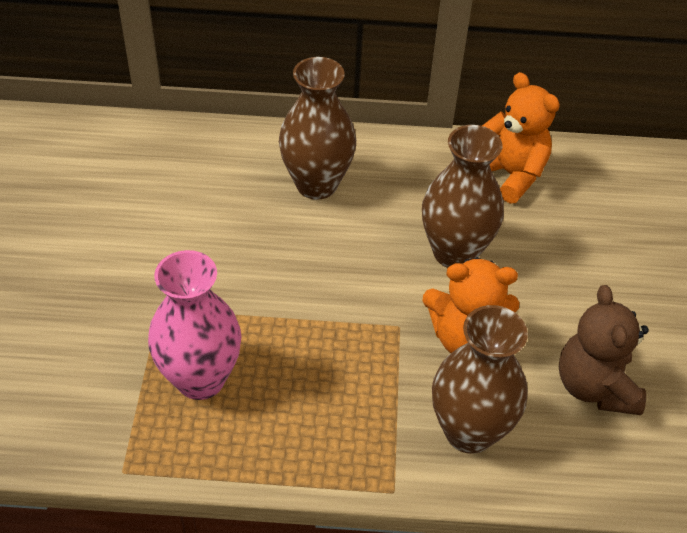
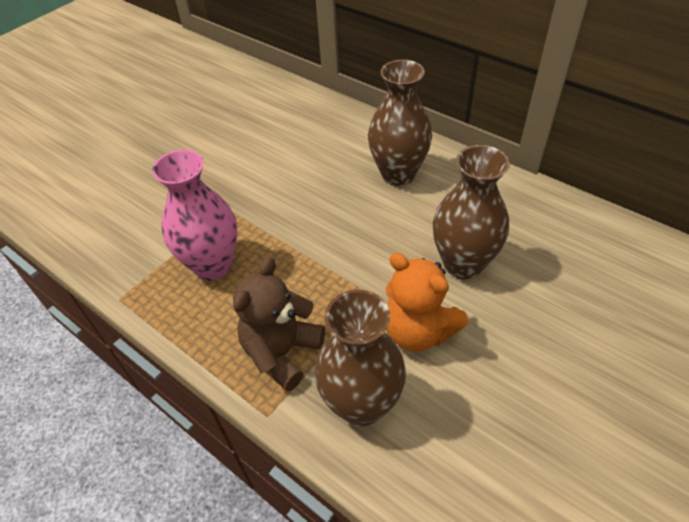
camera: 40 degrees right, 0 degrees up
orange teddy bear [482,72,560,203] -> none
brown teddy bear [559,285,649,415] -> brown teddy bear moved to [233,257,325,391]

